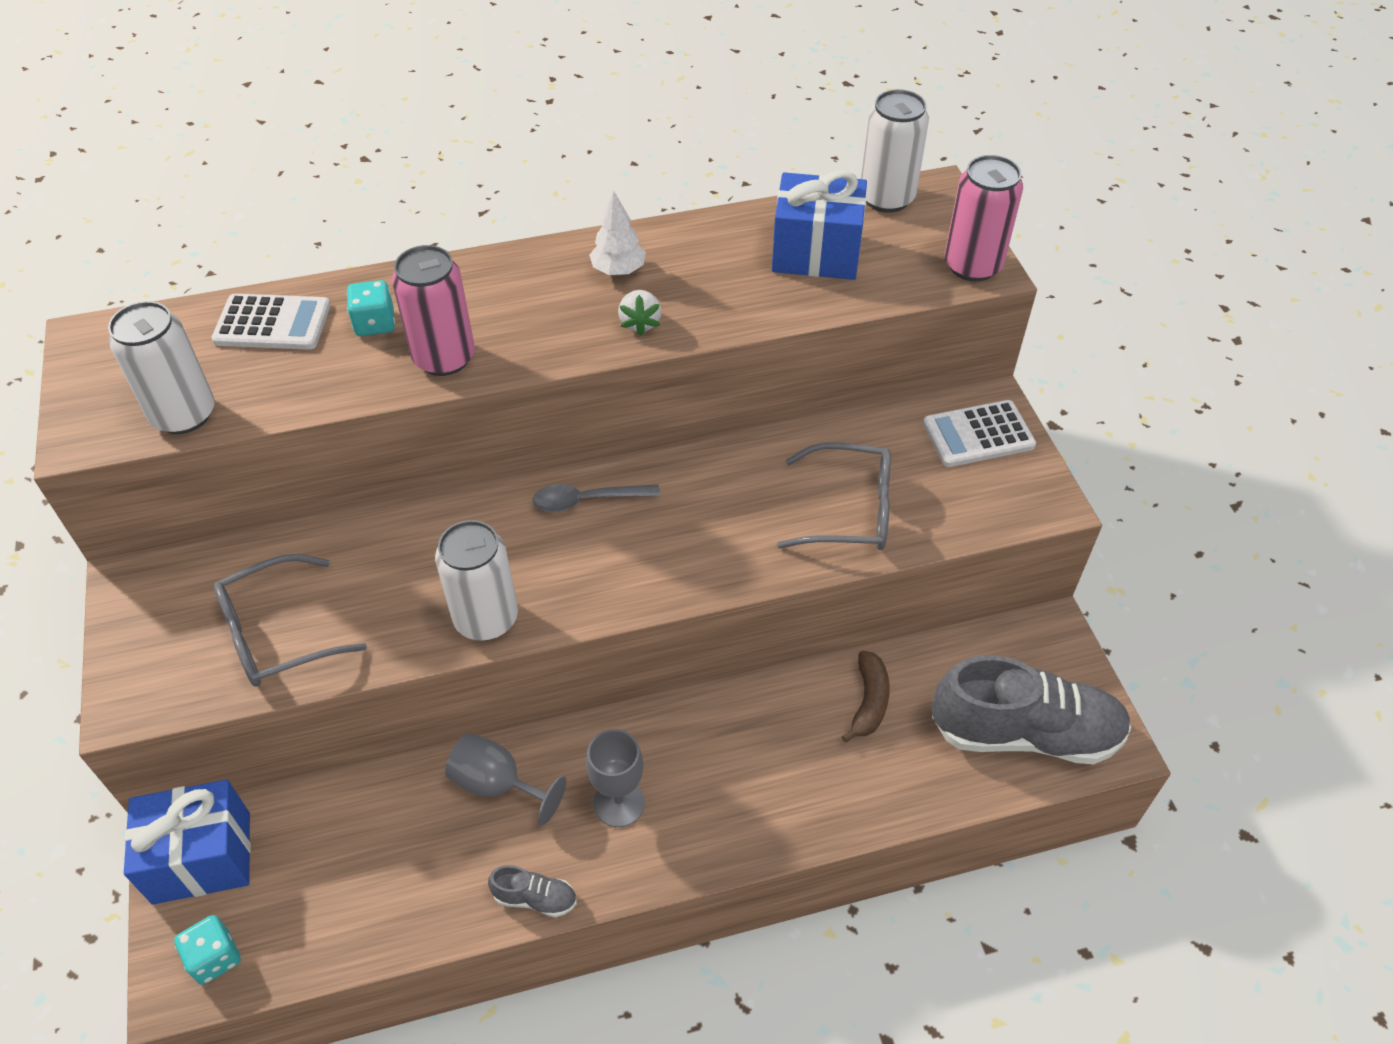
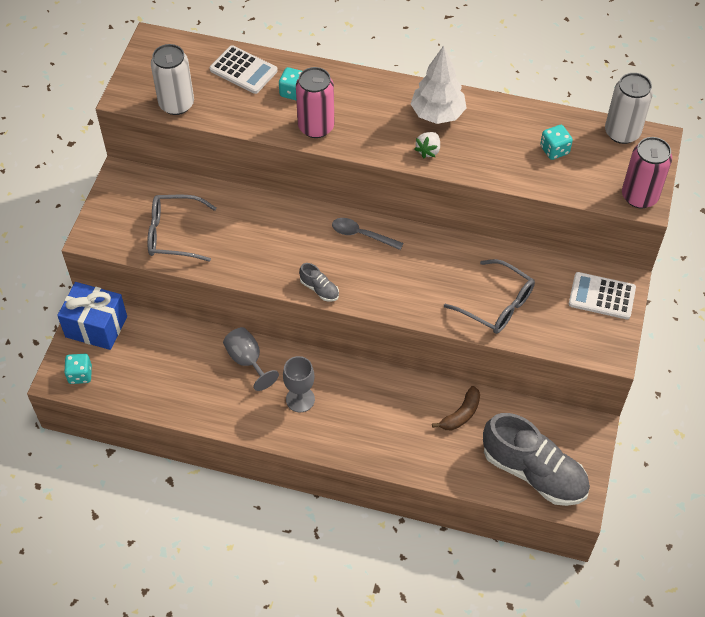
camera: 30 degrees right, 5 degrees up
white can [435,520,518,641] -> none
grey shoe [488,865,577,917] -> grey shoe moved to [299,263,339,302]
white tree [589,191,646,275] -> white tree [411,45,466,124], size x1.62
blue gift [772,170,867,280] -> turquoise dice [540,125,573,160]

